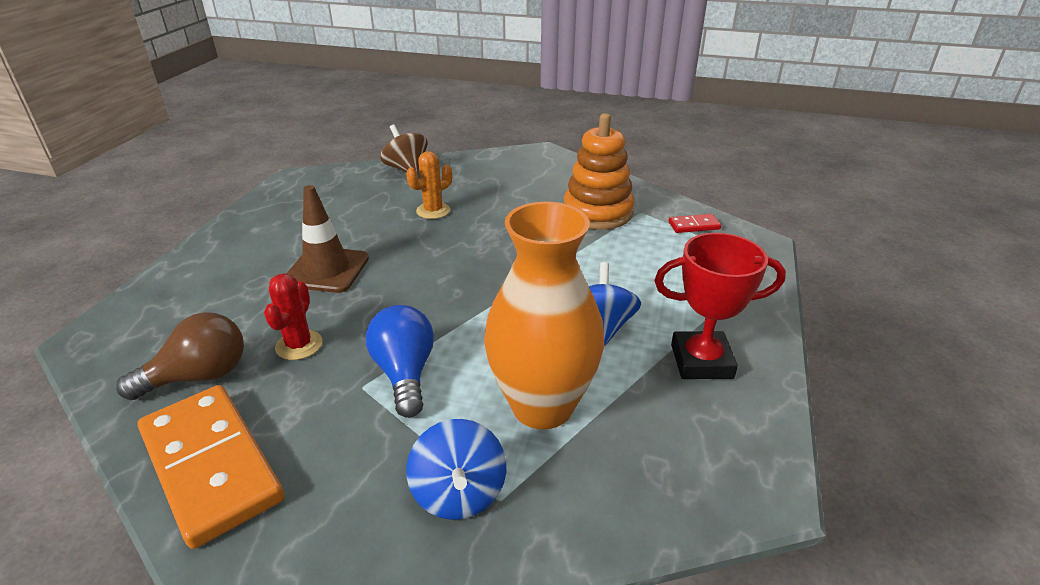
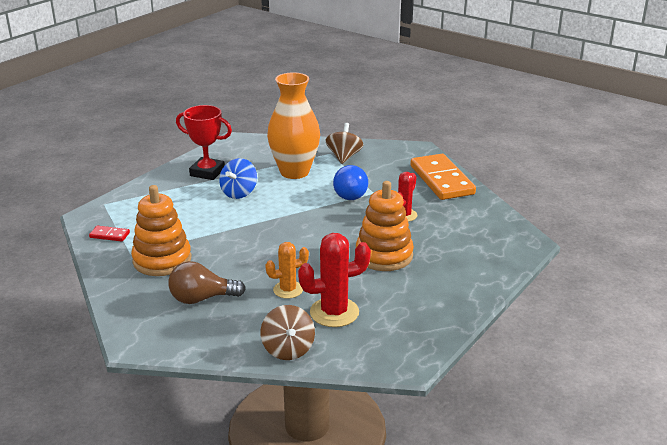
camera: 160 degrees left, 5 degrees down
brown light bulb [116,312,244,400] -> brown light bulb moved to [168,261,246,304]
brown traffic cone [286,185,369,293] -> orange stacking toy [356,181,414,271]
blue spinning top [406,419,506,520] -> brown spinning top [326,123,363,164]
none -> red cactus [298,233,371,327]

